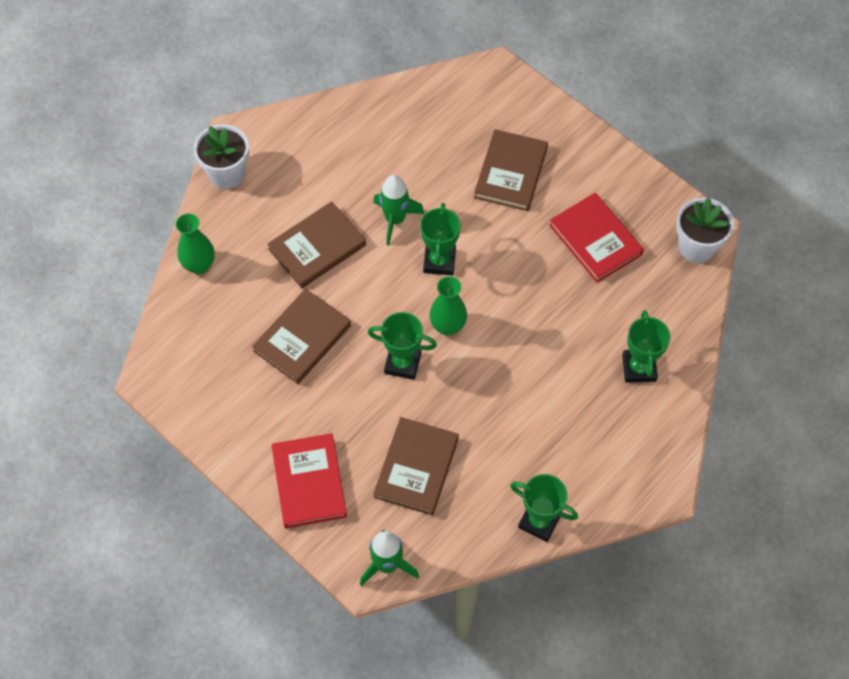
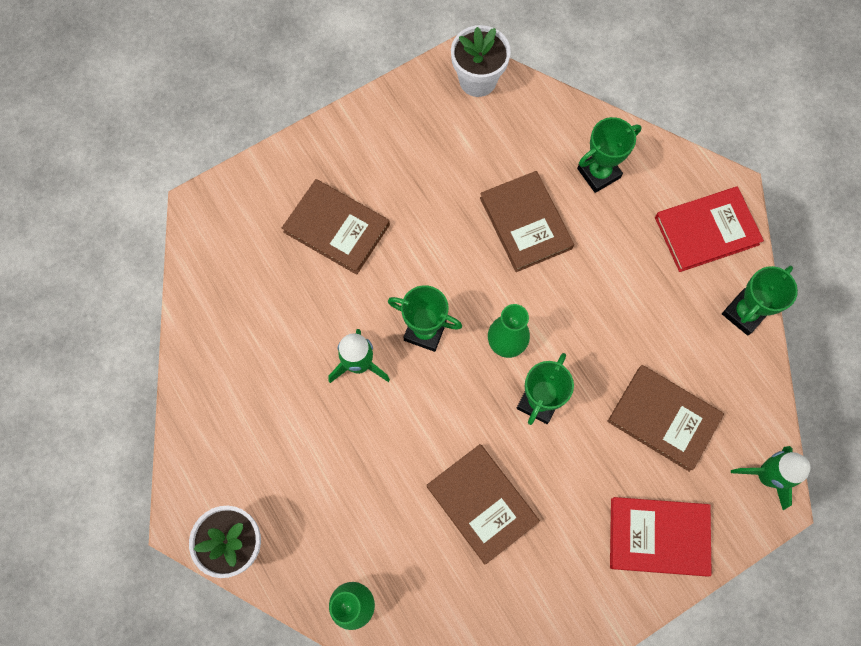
camera: 75 degrees left, 10 degrees up
brown book [267,201,366,288] -> brown book moved to [480,171,574,272]
red book [549,193,644,283] -> red book moved to [655,187,764,272]
green trophy [622,310,670,383] -> green trophy turned 45 degrees counterclockwise [577,117,642,193]

